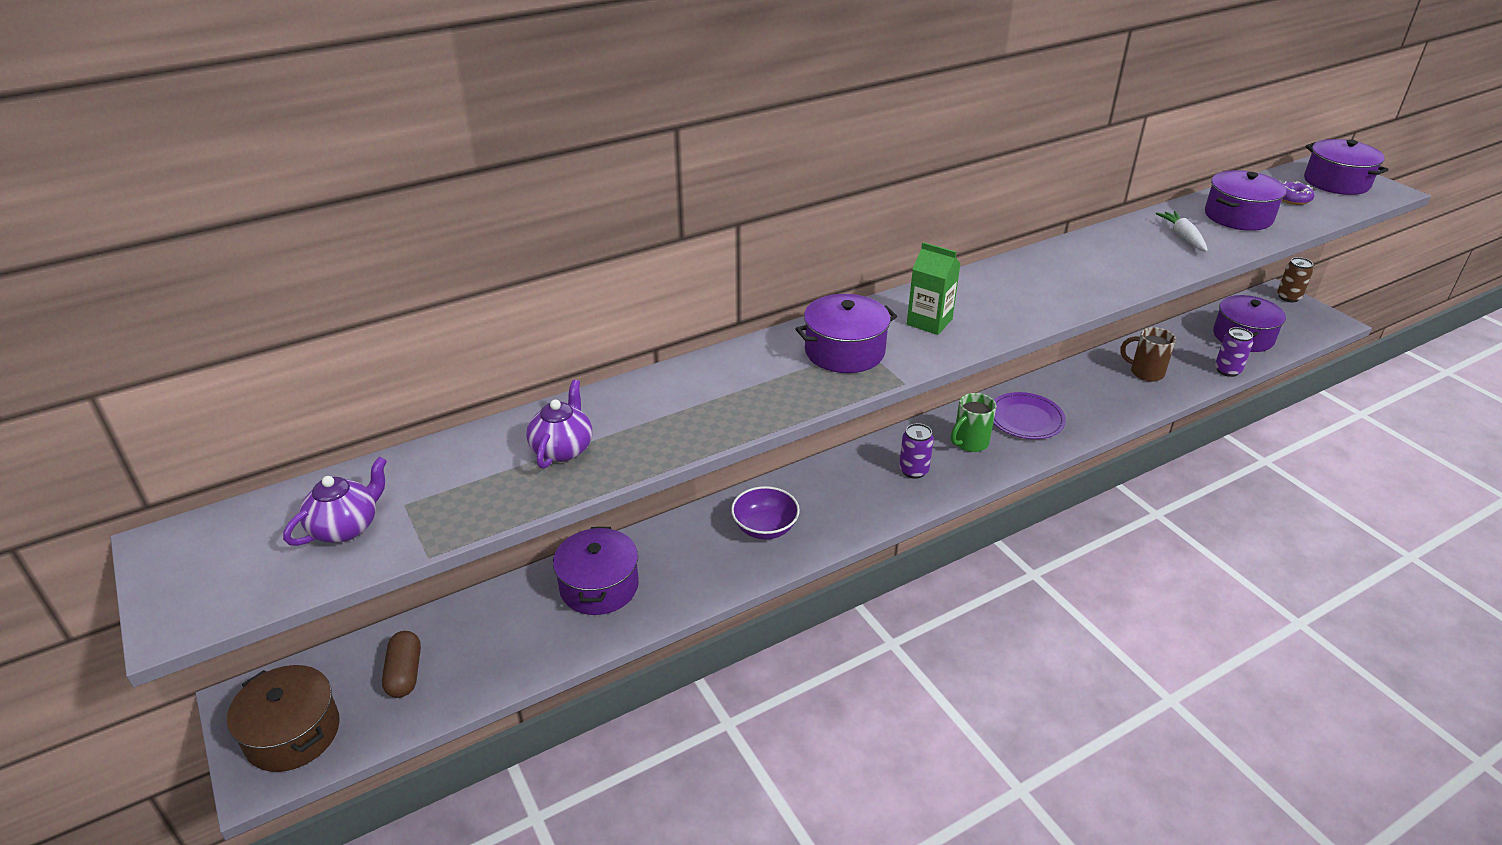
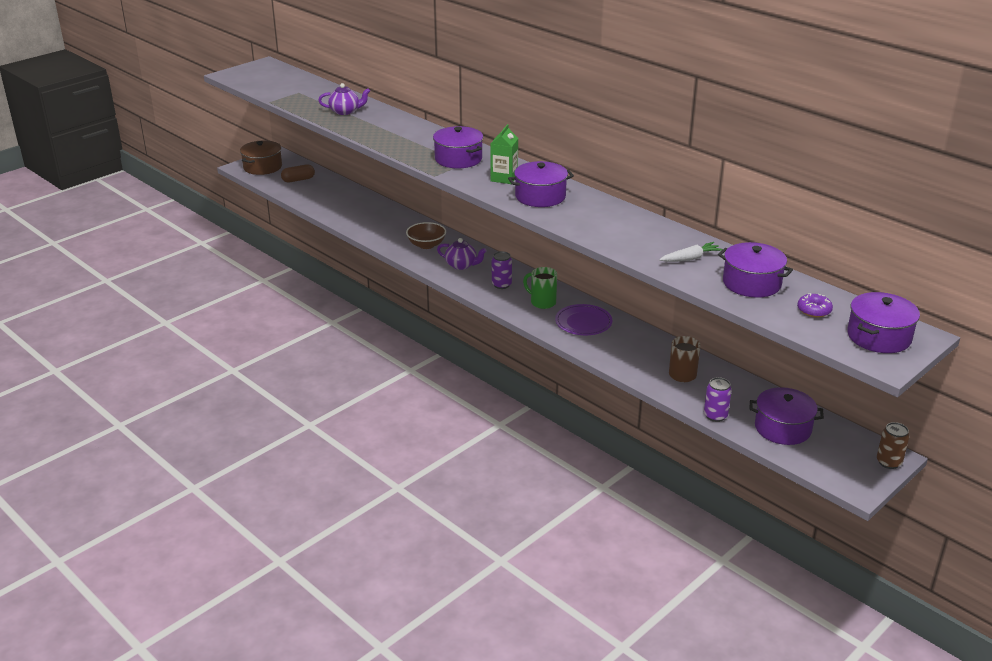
camera: 75 degrees right, 5 degrees down
purple teapot [283,457,387,546] -> purple teapot moved to [437,238,487,270]
purple pot [553,527,639,615] -> purple pot moved to [508,161,574,207]
purple bowl [731,486,800,539] -> brown bowl [406,222,446,249]

